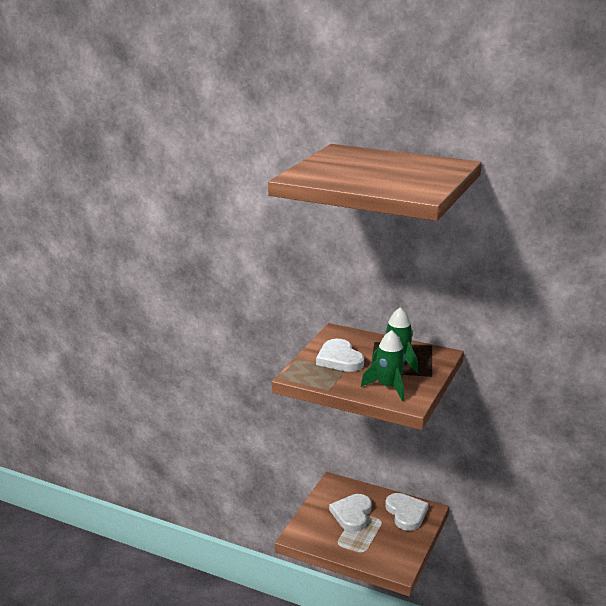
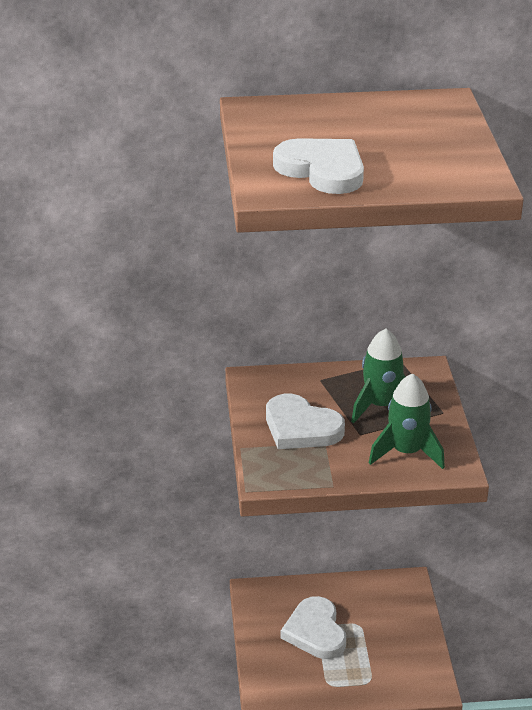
camera: 30 degrees left, 10 degrees up
white heart [385,493,429,531] -> white heart moved to [273,138,364,194]

